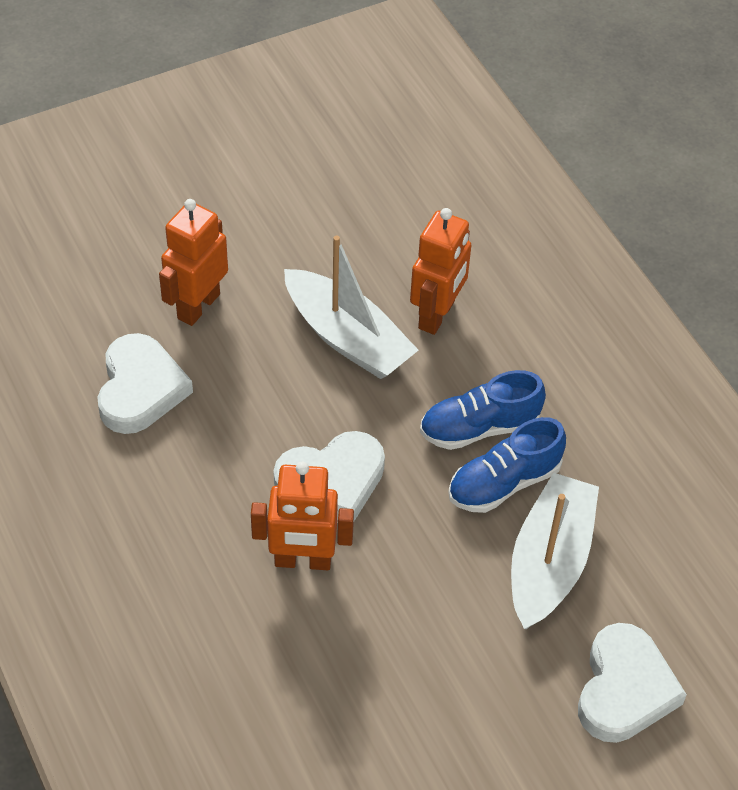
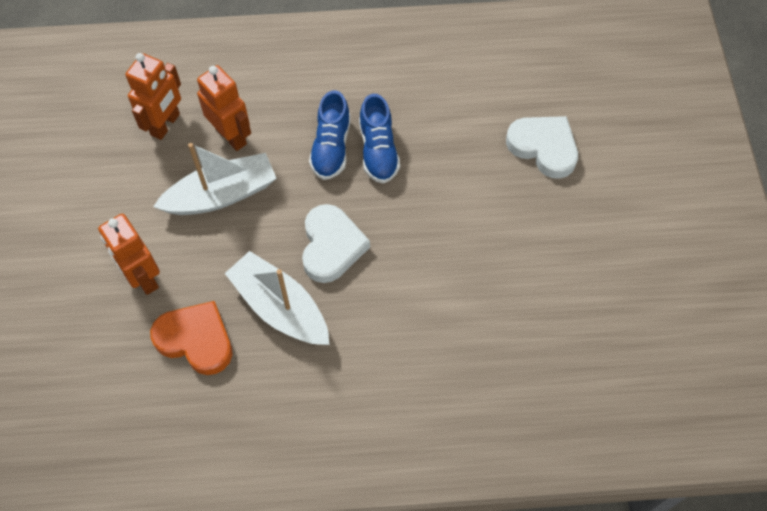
camera: 65 degrees left, 10 degrees up
white heart [97,333,193,434] -> orange heart [150,301,232,375]
orange robot [251,462,354,570] -> orange robot moved to [125,53,181,140]
white boat [511,473,599,629] -> white boat moved to [225,251,329,345]

